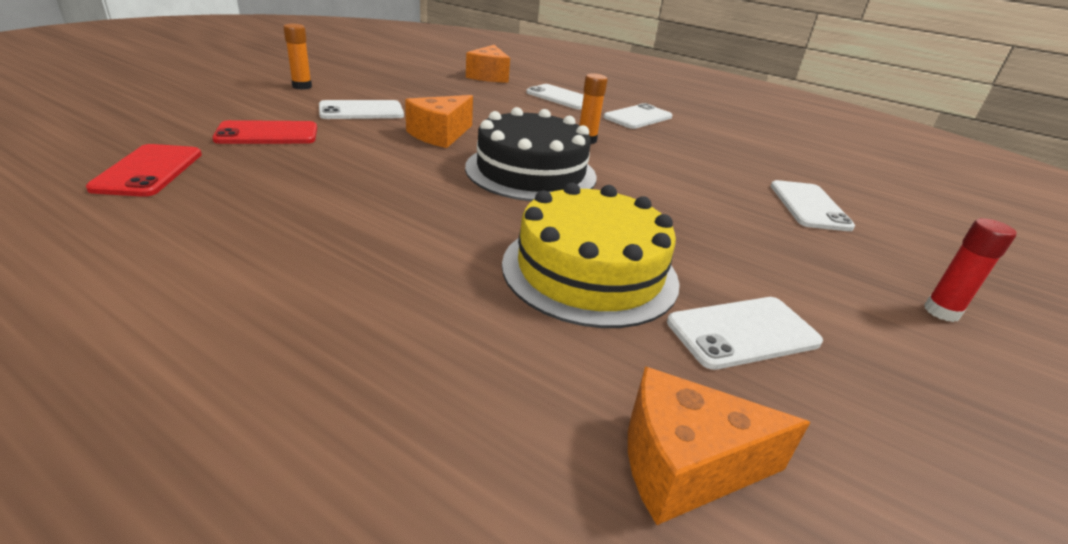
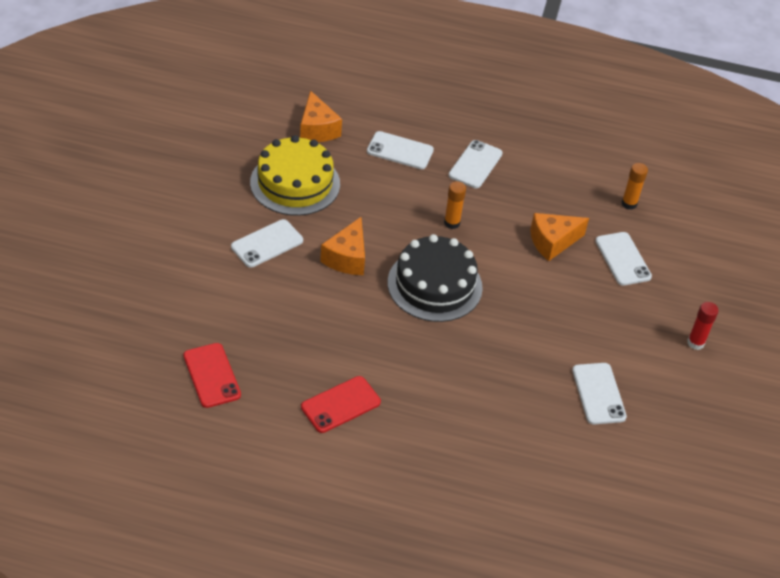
camera: 20 degrees left, 15 degrees up
red phone [212,120,317,144] -> red phone moved to [301,376,381,433]
orange glue stick [283,24,312,90] -> orange glue stick moved to [621,163,648,210]
yellow cake [502,183,680,328] -> yellow cake moved to [250,135,340,216]
orange cheese [628,366,810,525] -> orange cheese moved to [530,213,589,261]
white phone [667,297,823,370] -> white phone turned 60 degrees counterclockwise [572,363,627,425]

